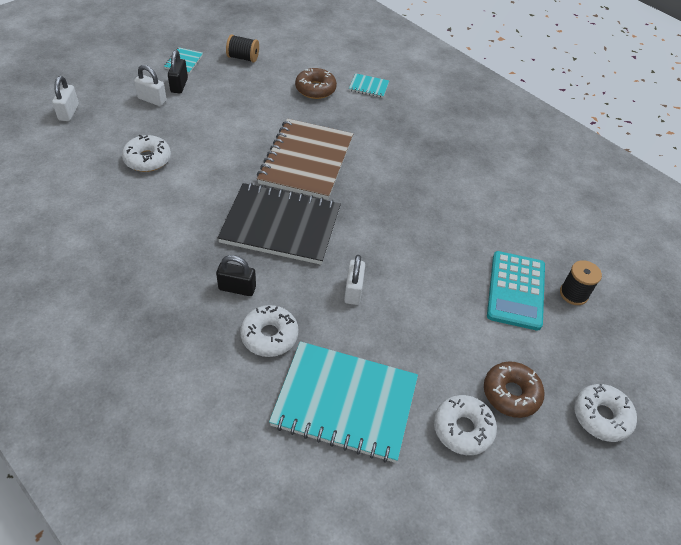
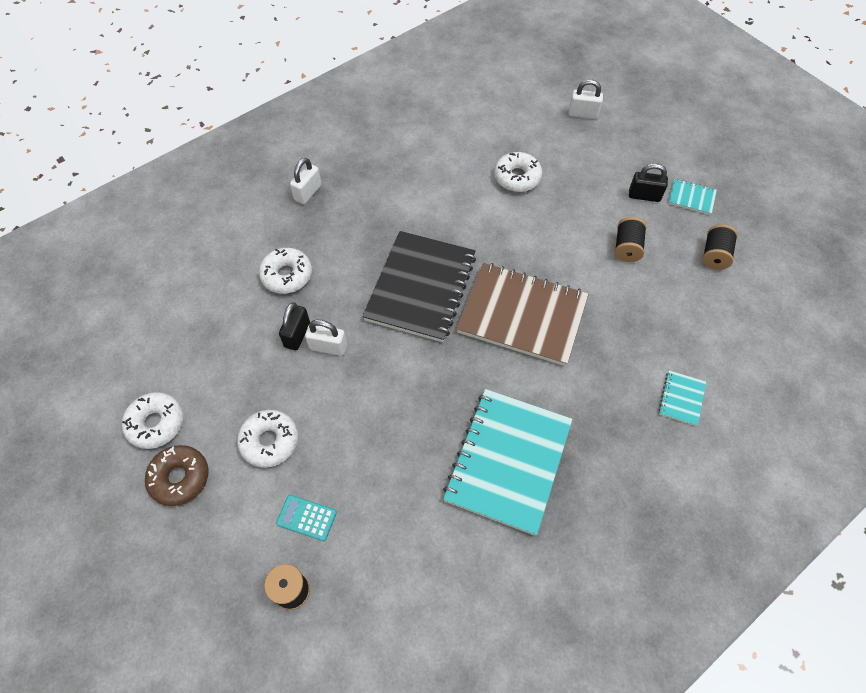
camera: 100 degrees right, 10 degrees up
white padlock [134,65,167,106] -> white padlock moved to [290,158,322,204]
black padlock [216,255,256,296] -> black padlock moved to [279,302,310,350]
turquoise notebook [269,341,418,463] -> turquoise notebook moved to [443,389,573,536]
brown donut [295,68,337,99] -> none
turquoise calculator [487,251,545,331] -> turquoise calculator [276,495,337,541], size x0.52
white donut [574,384,637,442] -> white donut moved to [237,410,298,468]
none -> black spool [615,217,646,262]

